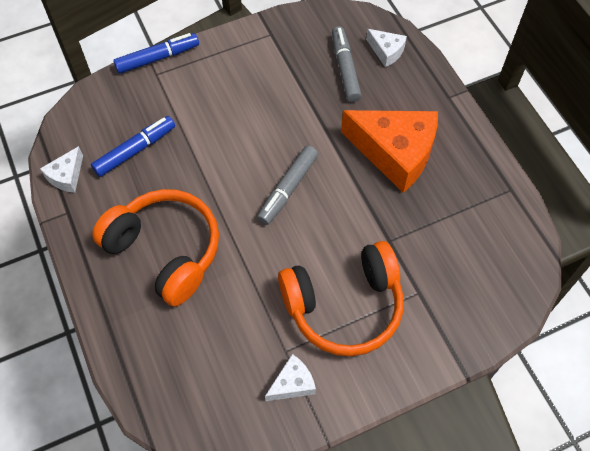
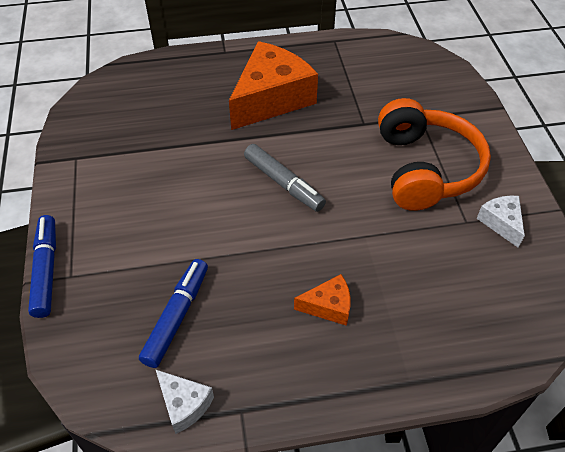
camera: 75 degrees left, 10 degrees down
blue marker [91,116,175,177] -> blue marker turned 45 degrees clockwise [139,259,208,368]
orange headphones [92,189,219,306] -> orange cheese [294,274,351,326]
grey marker [332,27,362,102] -> none
white cheese [366,29,407,67] -> none

